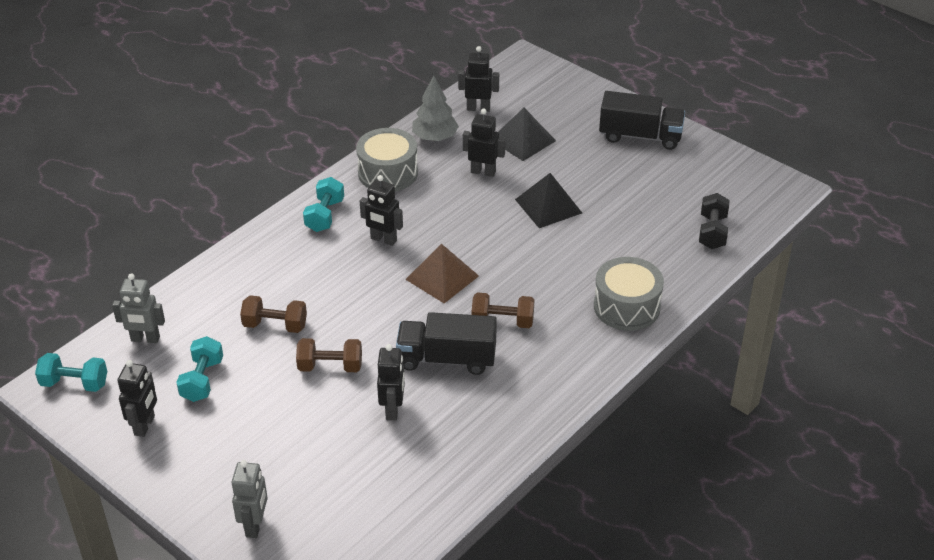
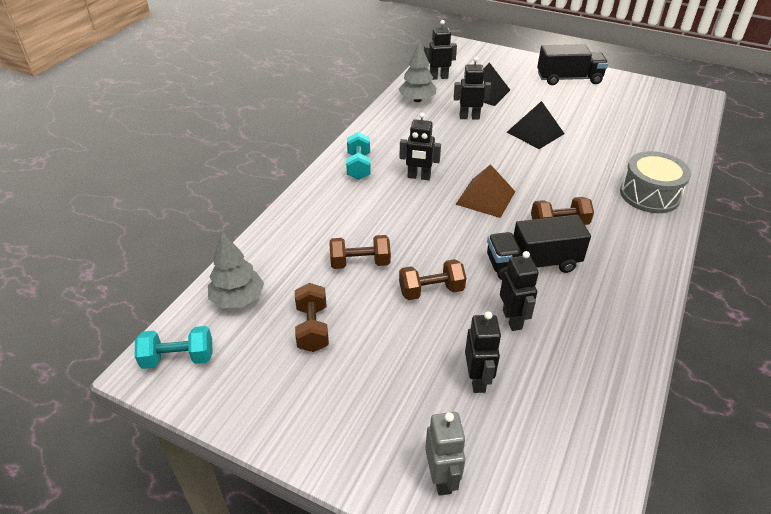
camera: 15 degrees left, 0 degrees up
grey robot [112,273,165,343] -> grey tree [208,232,264,308]
black robot [117,360,157,437] -> black robot moved to [465,311,501,393]
turquoise dumbbell [176,336,223,402] -> brown dumbbell [295,283,329,352]
grey drum [356,128,418,192] -> none
black dumbbell [699,193,730,249] -> none

